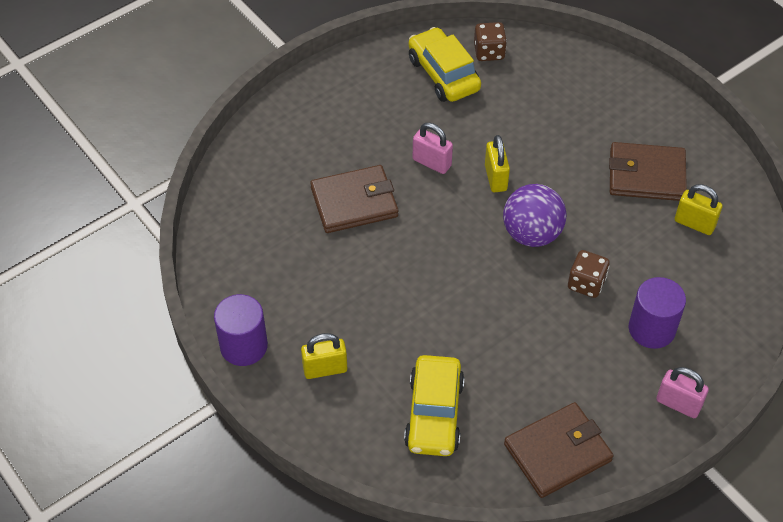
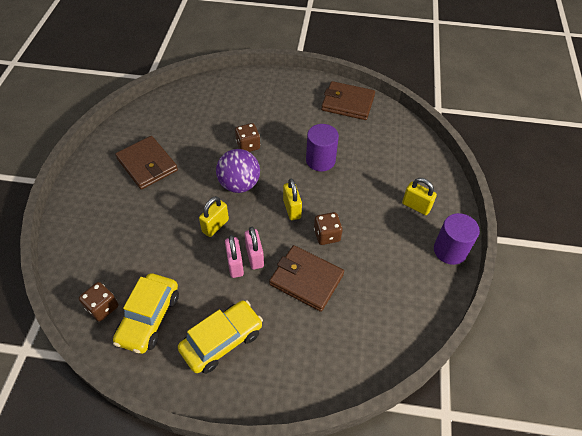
camera: 135 degrees left, 0 degrees up
yellow car [404,355,465,456] -> yellow car moved to [178,301,263,374]
purple cylinder [629,277,686,349] -> purple cylinder moved to [306,124,339,171]
pink padlock [656,367,709,418] -> pink padlock moved to [245,227,264,269]
yellow padlock [675,184,722,235] -> yellow padlock moved to [283,178,302,220]
none -> brown dice [314,212,343,245]

